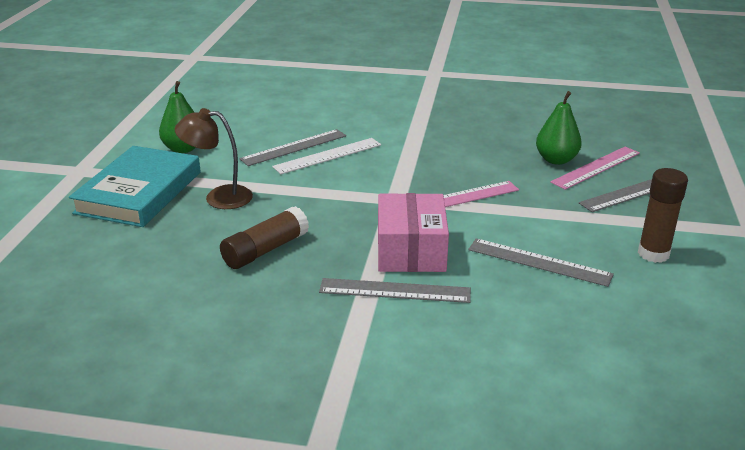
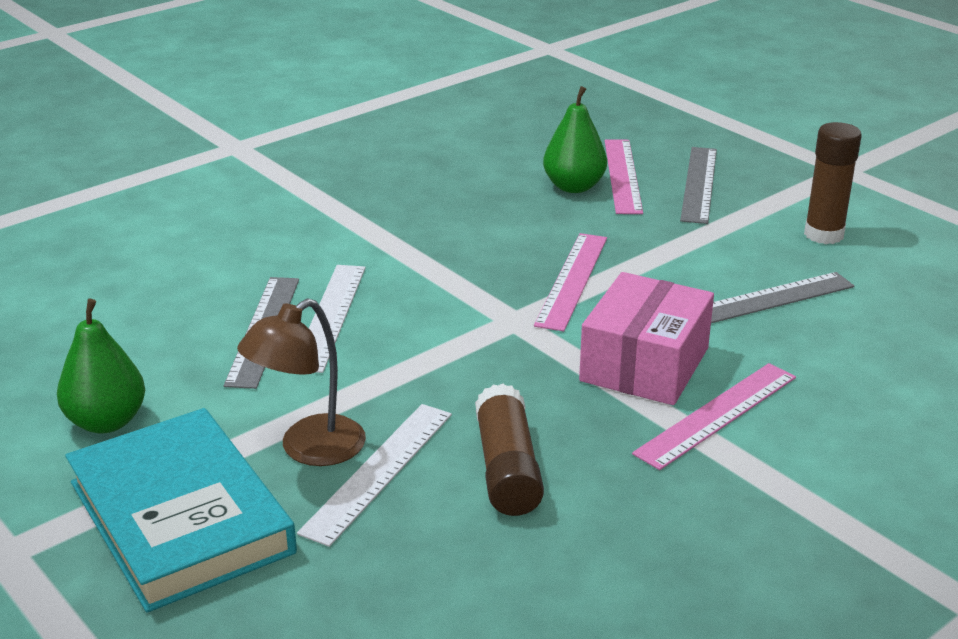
camera: 50 degrees left, 0 degrees up
grey ruler [319,278,471,303] -> pink ruler [632,363,796,470]
pink box [378,193,449,272] -> pink box turned 75 degrees clockwise [579,272,714,405]
none -> white ruler [297,404,452,547]

